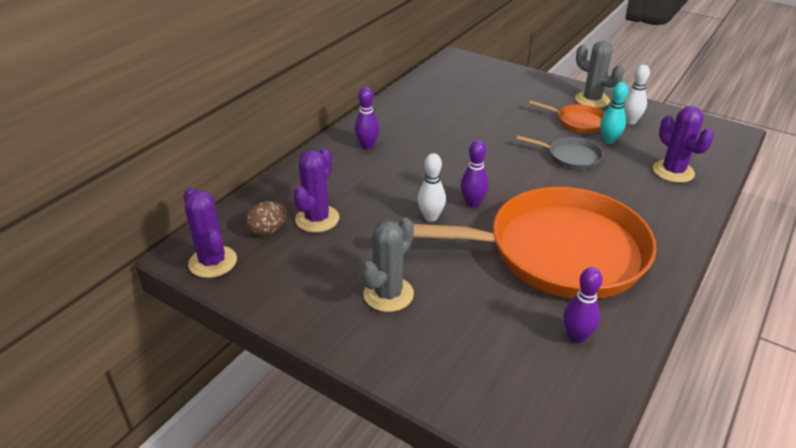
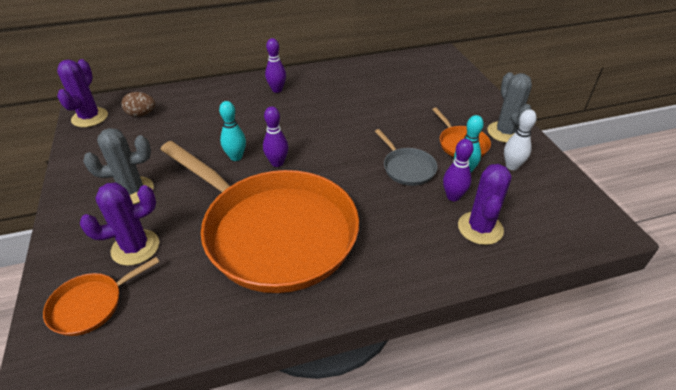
camera: 40 degrees right, 5 degrees up
purple cactus [294,148,339,232] -> purple cactus moved to [80,183,159,266]
white bowling pin [417,153,446,222] -> turquoise bowling pin [219,101,246,161]
purple bowling pin [564,267,603,343] -> purple bowling pin moved to [443,139,474,201]
none -> orange pan [43,257,159,336]

